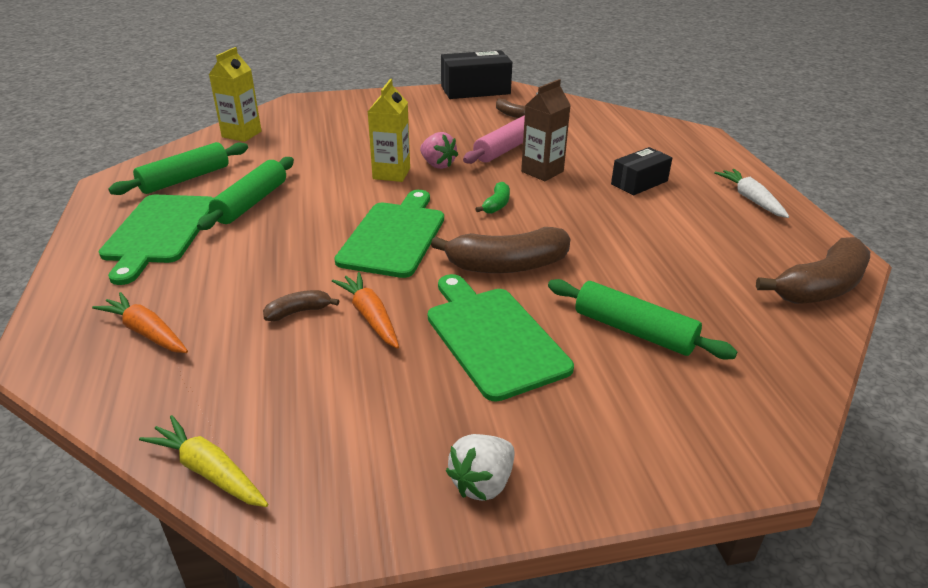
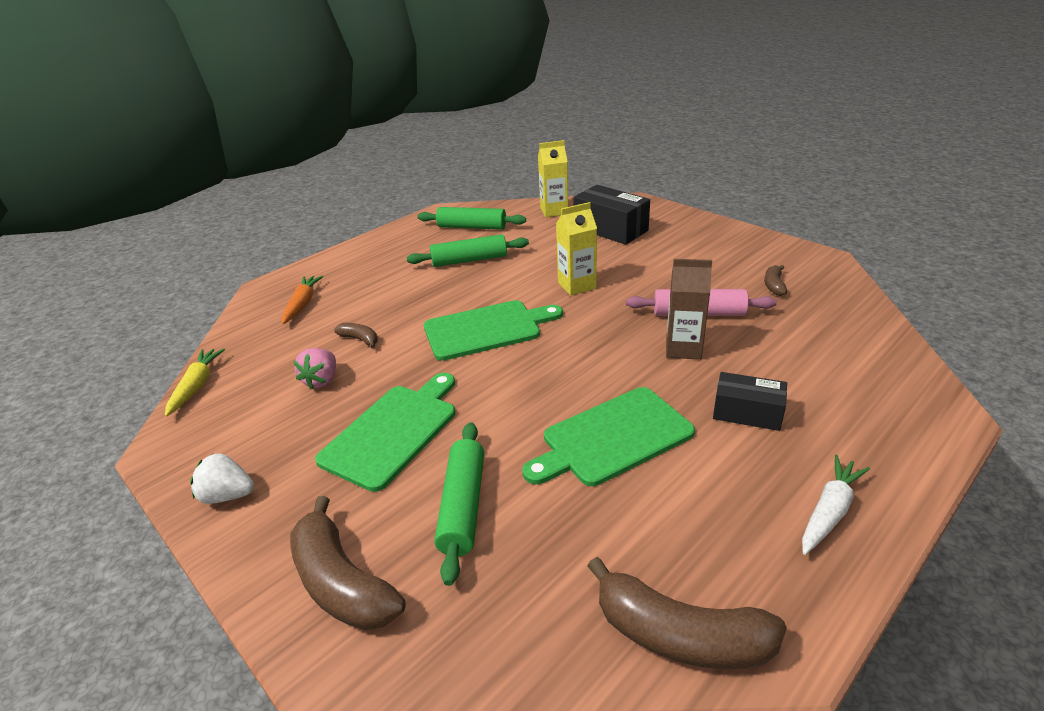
camera: 60 degrees right, 0 degrees up
green cutting board [99,195,213,285] -> green cutting board moved to [522,387,695,486]
orange carrot [332,272,399,349] -> none
pink strawberry [420,132,458,169] -> pink strawberry moved to [294,348,336,389]
brown banana [431,227,570,273] -> brown banana moved to [290,496,406,631]
black box [441,50,512,99] -> black box moved to [573,185,650,245]
green banana [475,182,510,214] -> none

